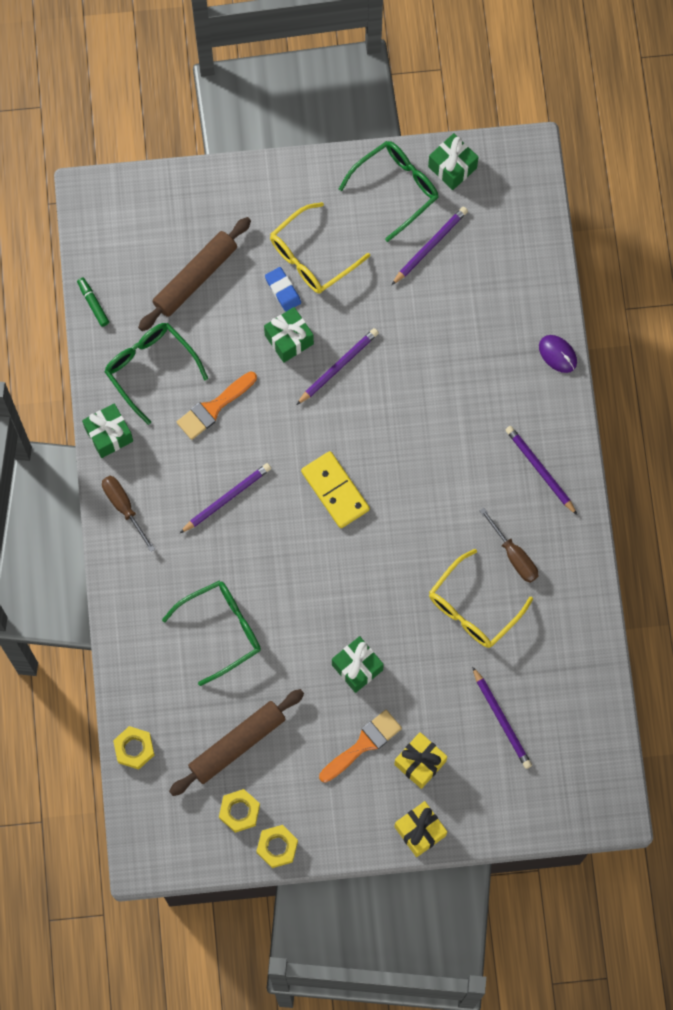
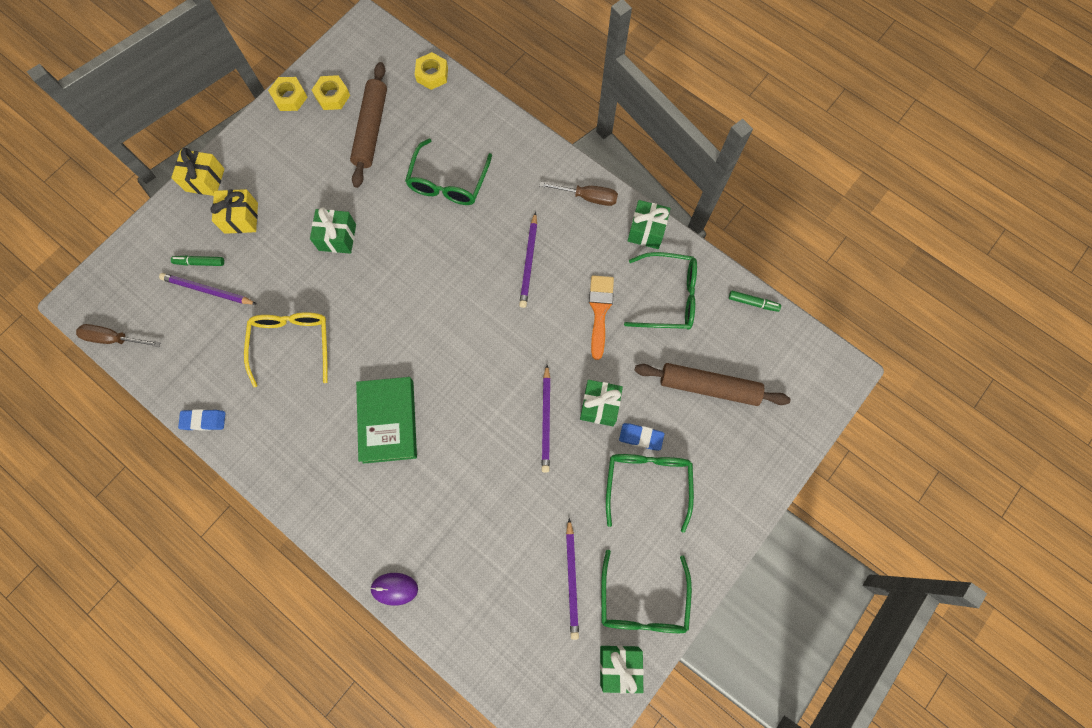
camera: 135 degrees right, 0 degrees up
brown rolling pin [138,217,251,331] -> brown rolling pin turned 75 degrees counterclockwise [635,363,790,406]
yellow glasses [270,202,370,294] -> green glasses [606,454,694,533]
yellow domino [301,451,370,528] -> none
orange brush [319,710,402,783] -> none
brown screwdriver [479,508,538,583] -> brown screwdriver moved to [76,324,161,347]
purple pencil [506,426,577,515] -> none
none -> green marker [171,256,224,266]
none -> blue eraser [178,409,225,431]
none -> green book [356,377,417,464]

